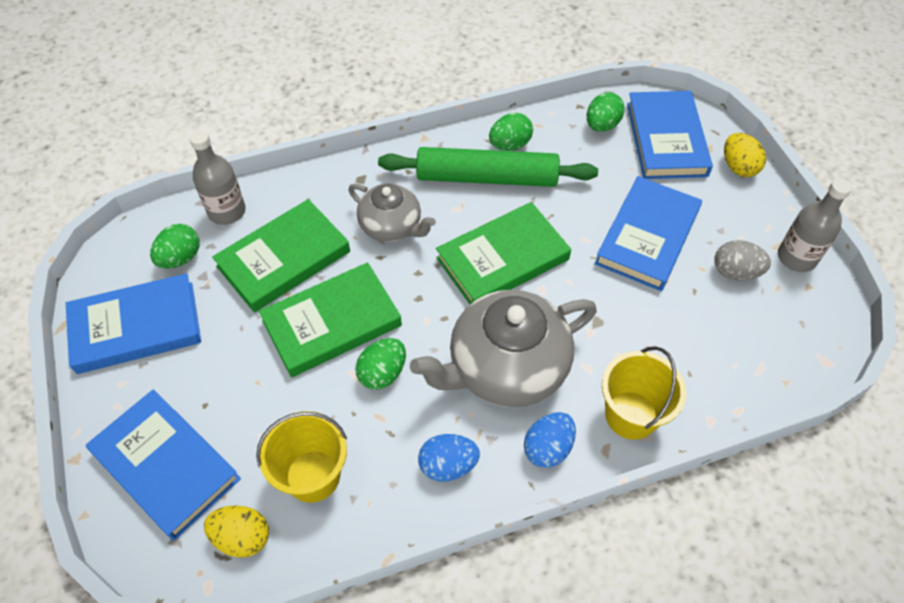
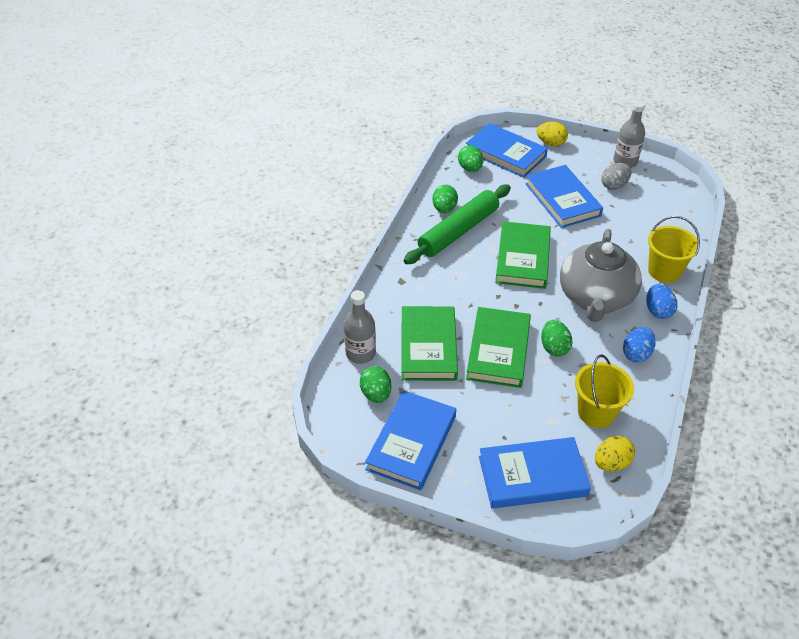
camera: 50 degrees left, 10 degrees down
grey teapot [349,183,436,242] -> none

